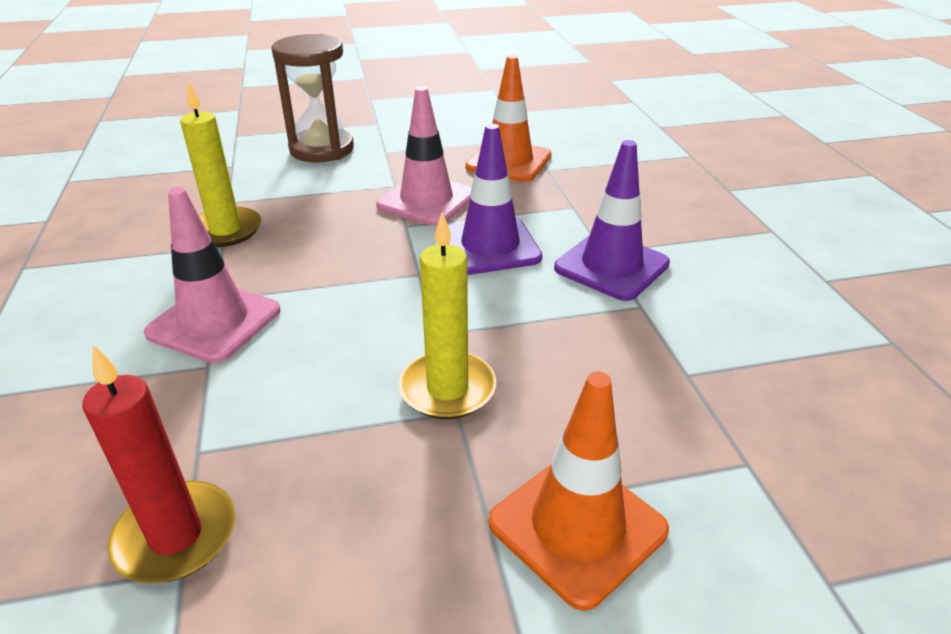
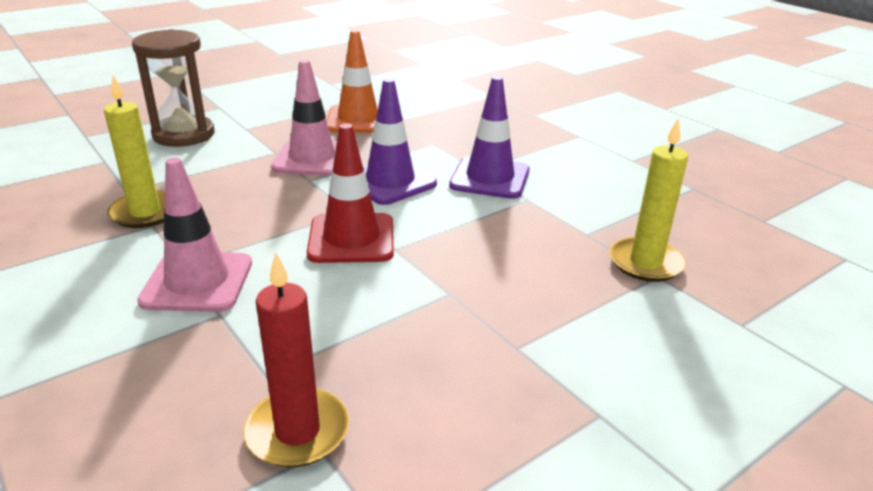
camera: 25 degrees left, 5 degrees down
yellow candle [399,212,496,419] -> yellow candle moved to [609,118,688,282]
orange traffic cone [488,372,669,611] -> none
none -> red traffic cone [307,123,394,263]

